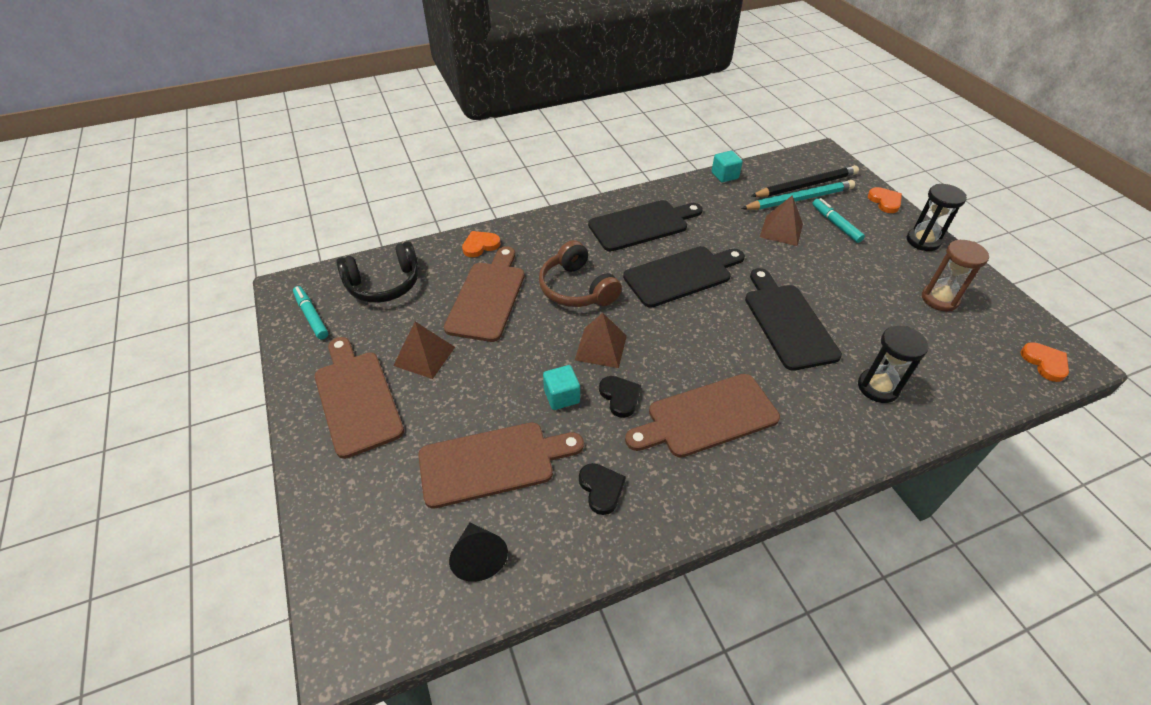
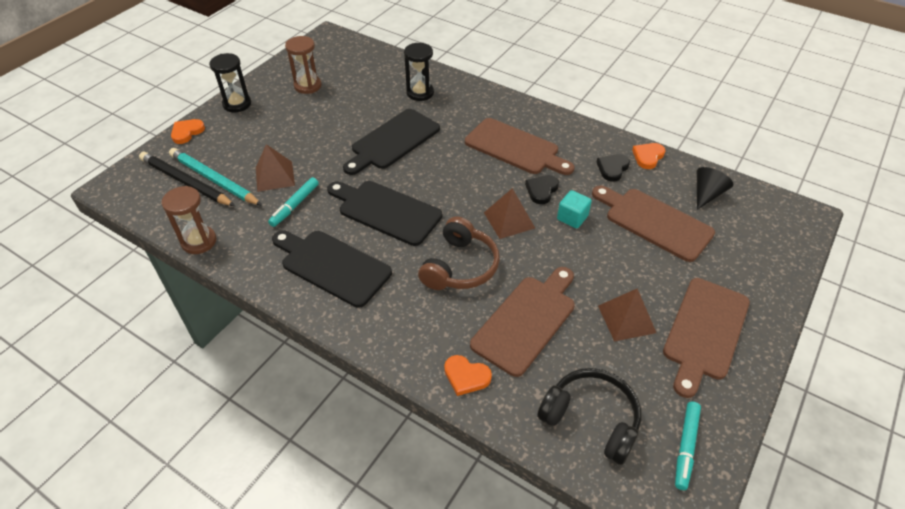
camera: 125 degrees left, 0 degrees up
brown cutting board [444,246,525,342] -> brown cutting board turned 150 degrees clockwise [470,267,575,377]
turquoise cube [712,151,743,182] -> brown hourglass [162,186,217,254]
turquoise marker [812,198,865,243] -> turquoise marker moved to [268,177,319,227]
orange heart [1020,342,1069,382] -> orange heart moved to [632,143,666,169]

